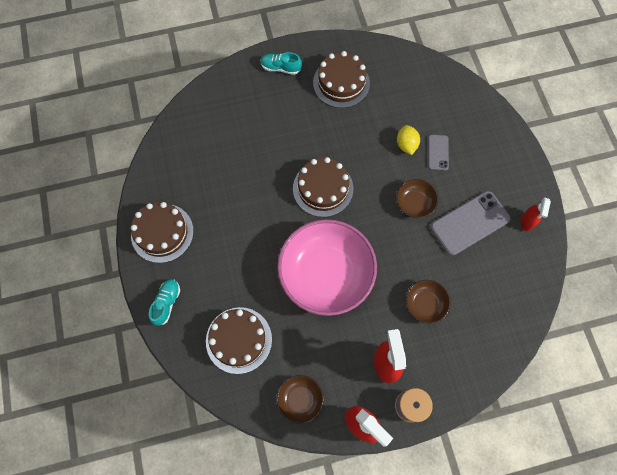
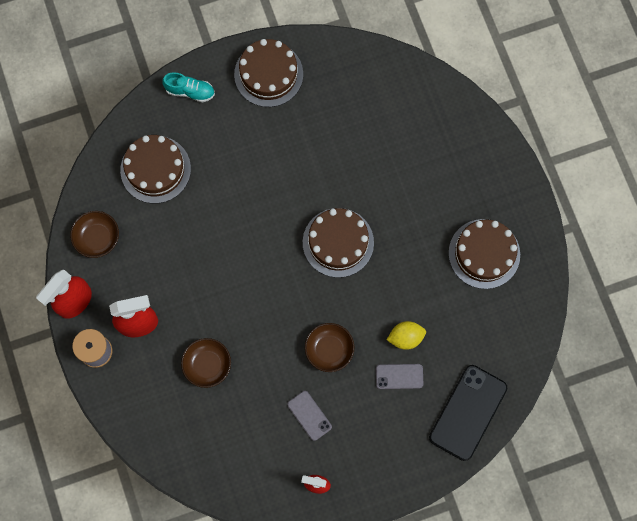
camera: 85 degrees right, 5 degrees up
turquoise shoe [260,52,302,75] -> none
pink bowl [277,219,377,316] -> none
grey phone [431,191,511,256] -> grey phone [287,391,332,441], size x0.53
none -> black phone [429,365,507,461]

